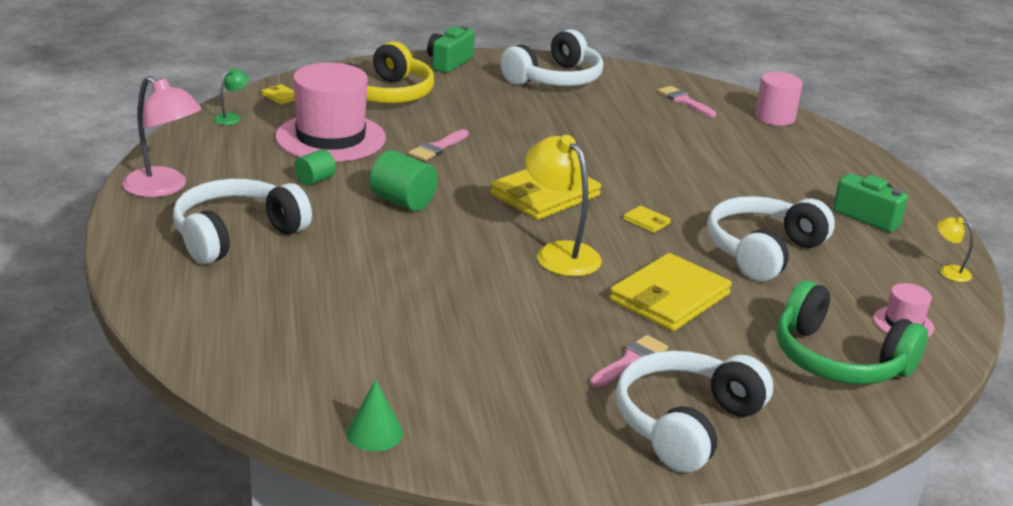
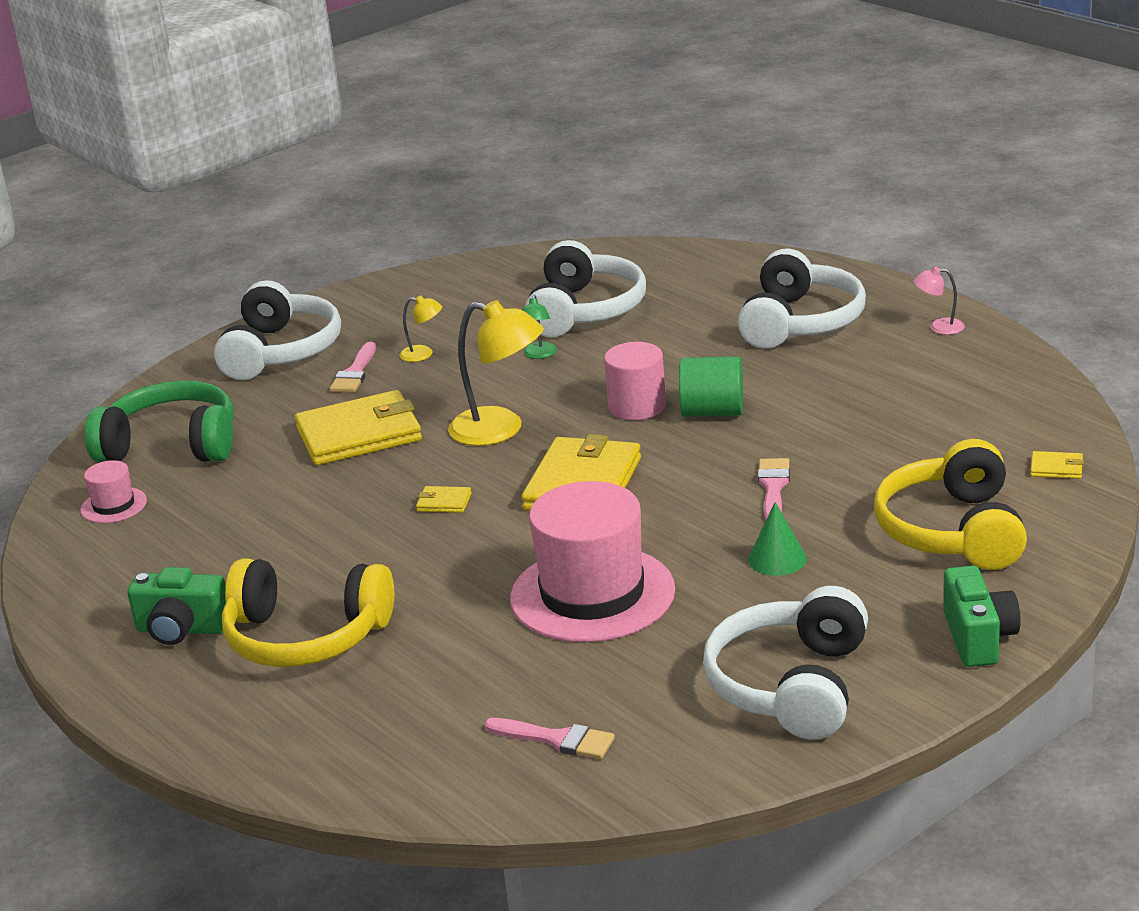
camera: 155 degrees right, 0 degrees up
pink lamp [123,76,202,197] -> pink lamp [914,267,965,335], size x0.48
green lamp [214,68,249,125] -> green lamp moved to [522,295,557,359]
pink hat [275,63,386,162] -> pink hat moved to [510,481,675,642]
green cylinder [294,149,336,186] -> none
green cone [346,380,403,451] -> green cone moved to [748,502,807,576]
yellow wallet [610,253,732,331] -> yellow wallet turned 60 degrees clockwise [295,390,422,465]
white headphones [707,196,835,281] -> white headphones moved to [525,240,646,337]
pink cylinder [755,72,803,126] -> pink cylinder moved to [604,342,666,420]
yellow lamp [937,217,973,282] -> yellow lamp moved to [399,295,442,362]
none -> yellow headphones [222,558,394,667]

